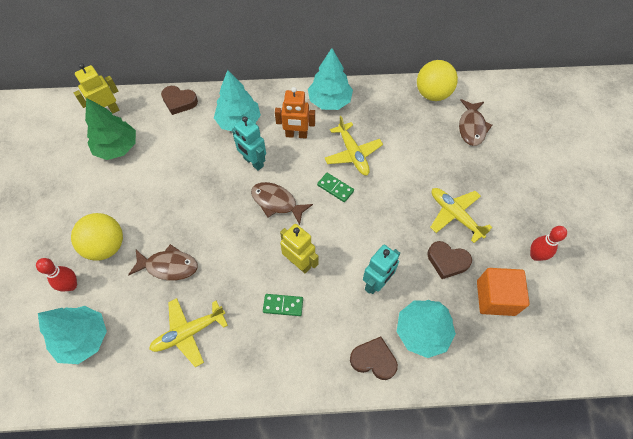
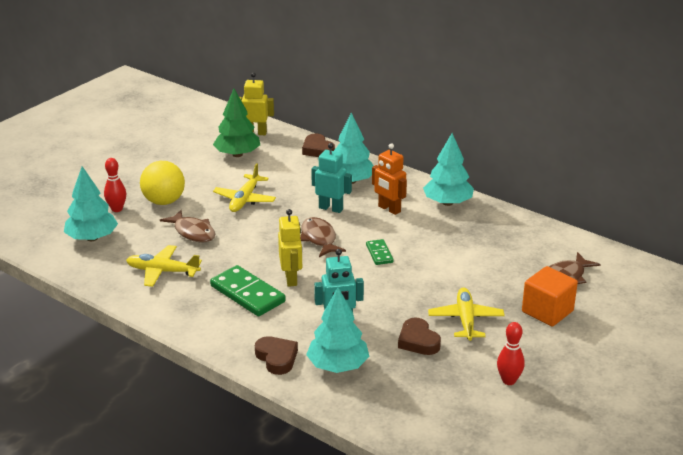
camera: 40 degrees right, 30 degrees down
turquoise robot [232,116,266,171] -> turquoise robot turned 120 degrees clockwise [311,143,352,213]
green domino [263,294,303,316] -> green domino [210,265,286,316], size x1.87
yellow plane [324,116,383,175] -> yellow plane moved to [213,163,276,212]
yellow ball [417,60,458,101] -> none
orange cube [477,268,530,316] -> orange cube moved to [522,266,578,326]

